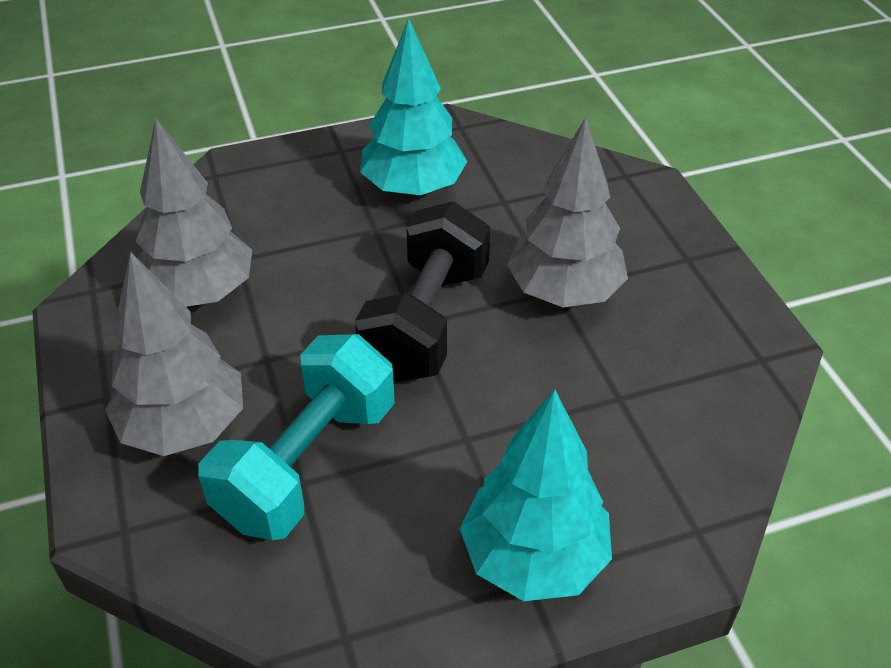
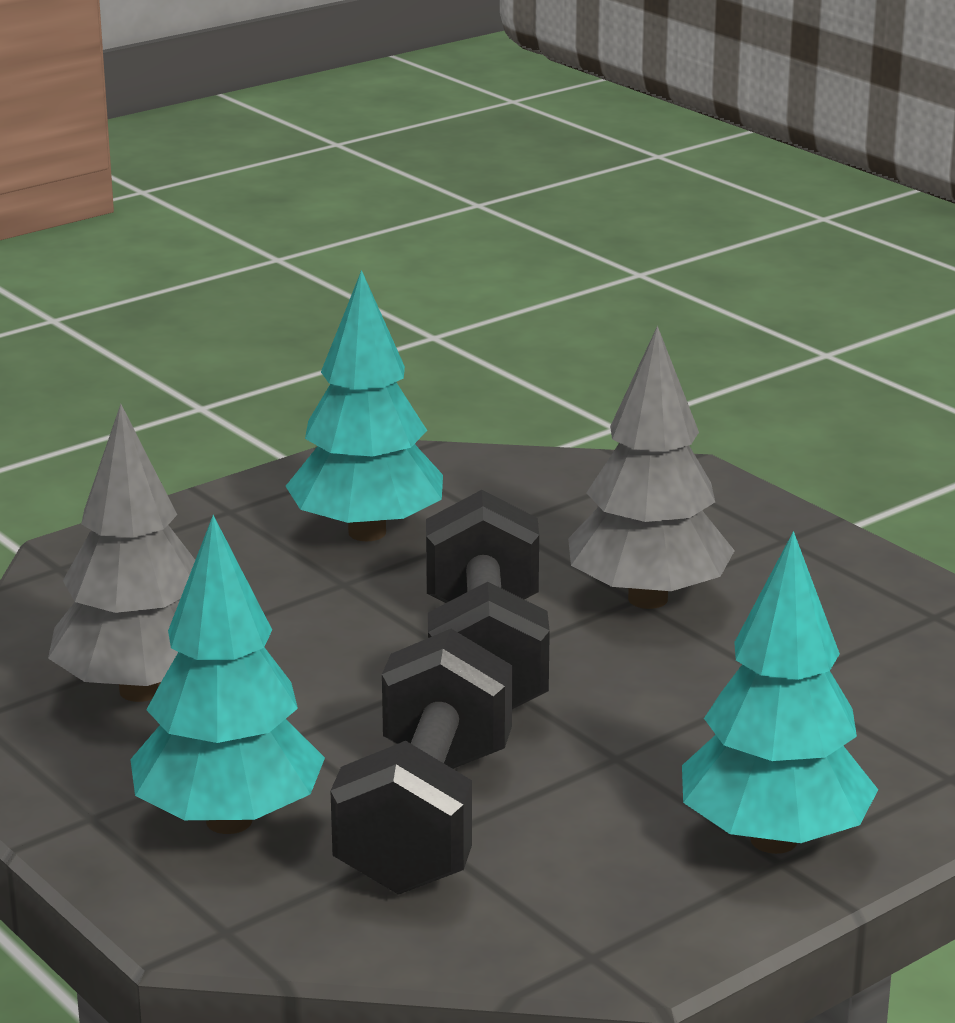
camera: 20 degrees left, 20 degrees down
grey tree [105,252,243,456] -> turquoise tree [130,515,325,834]
turquoise dumbbell [198,334,395,540] -> black dumbbell [331,629,512,895]

